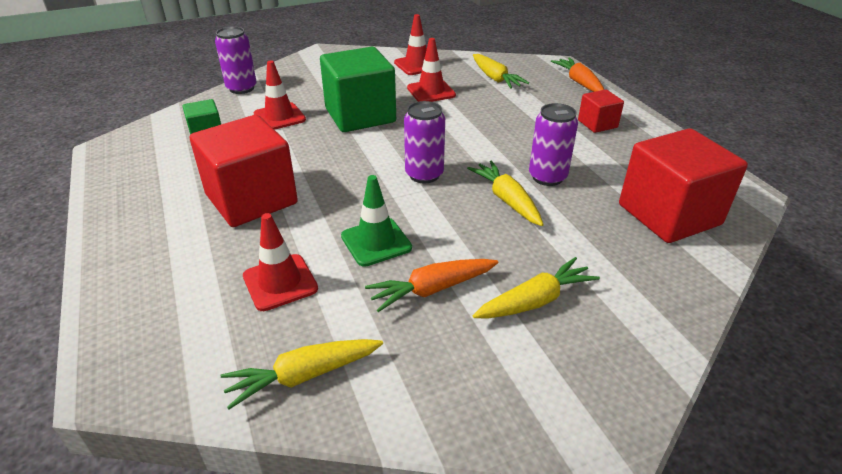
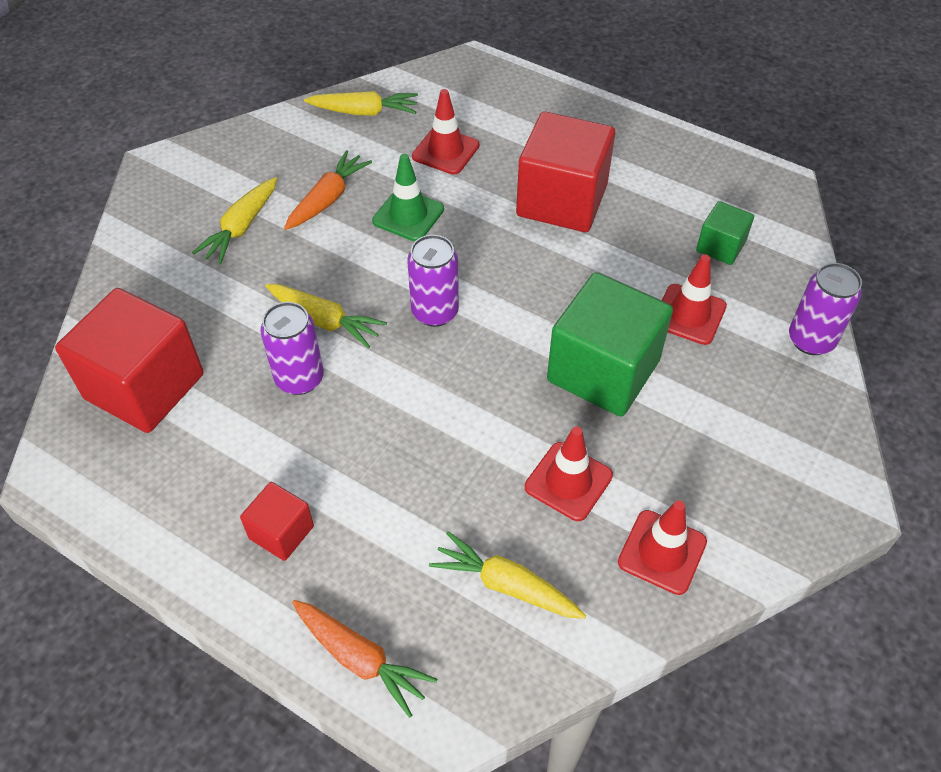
camera: 145 degrees right, 15 degrees up
yellow carrot [221,339,383,409] -> yellow carrot turned 60 degrees clockwise [304,91,418,115]

